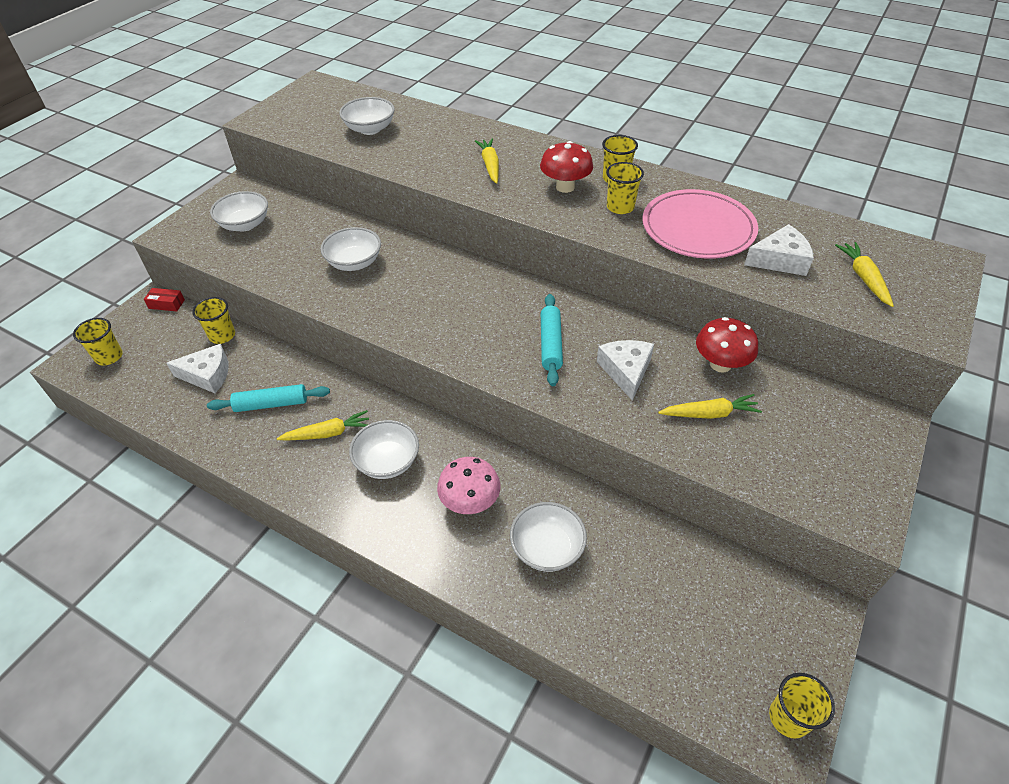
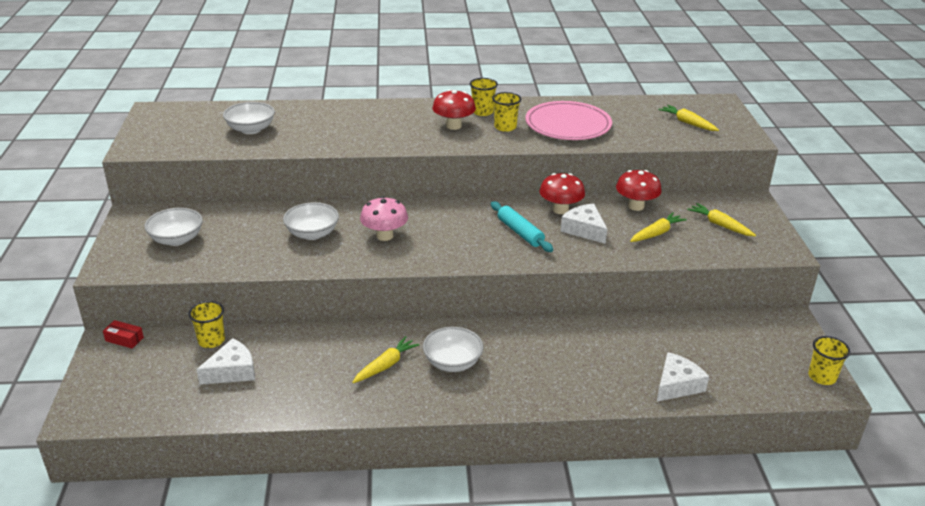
camera: 35 degrees left, 15 degrees down
yellow cup [73,318,123,365] -> none
red box [144,288,185,311] -> red box turned 45 degrees clockwise [103,320,144,349]
turquoise rolling pin [207,384,330,412] -> none
pink mushroom [437,457,500,514] -> pink mushroom moved to [360,196,408,241]
yellow carrot [475,138,499,184] -> yellow carrot moved to [687,203,756,237]
white bowl [510,502,587,572] -> none
white cheese [744,224,814,276] -> white cheese moved to [657,352,709,402]
none -> red mushroom [539,173,585,214]

